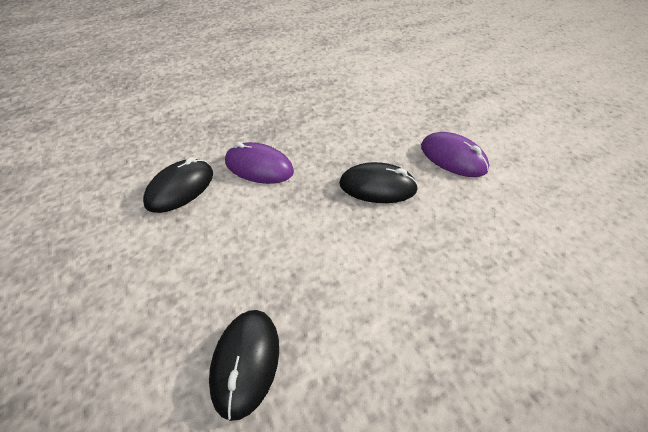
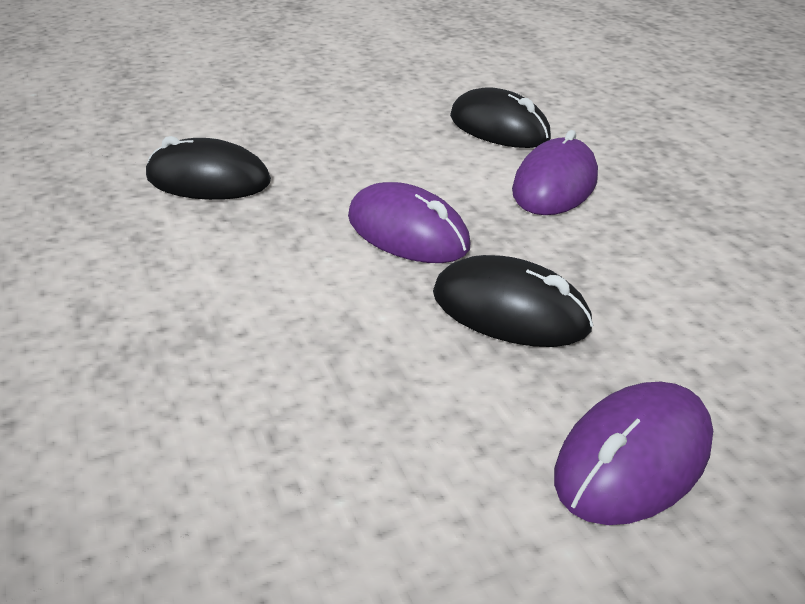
camera: 95 degrees right, 10 degrees down
black mouse [339,162,418,203] -> black mouse turned 75 degrees counterclockwise [433,255,593,347]
none -> purple mouse [348,182,471,263]

